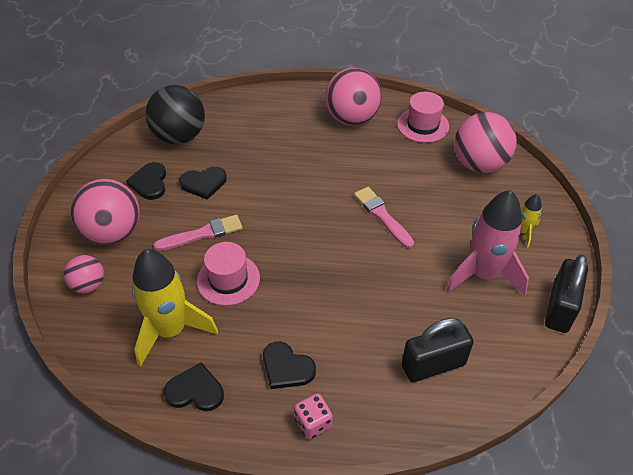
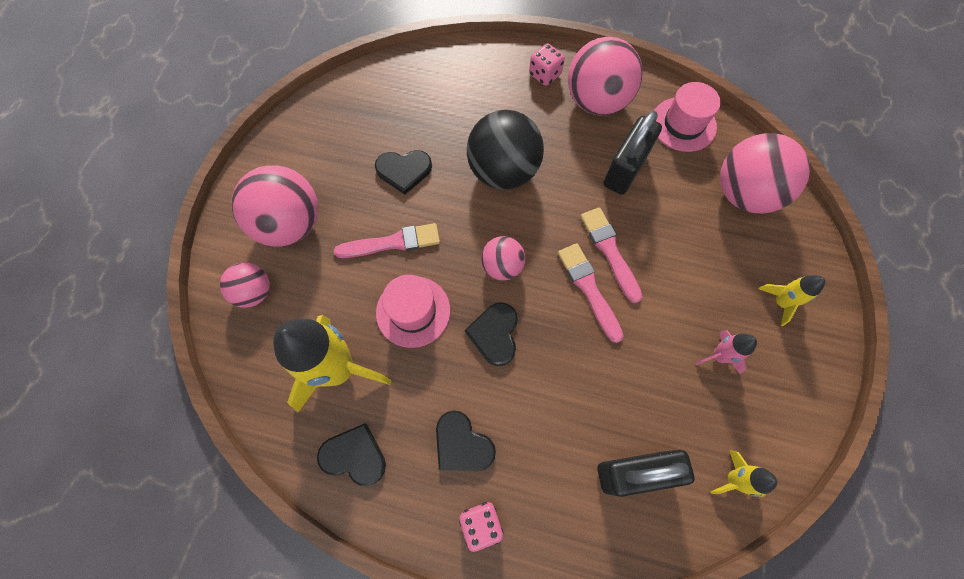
camera: 10 degrees right, 20 degrees up
black heart [126,162,166,200] -> black heart moved to [465,302,518,366]
black ball [145,85,205,144] -> black ball moved to [467,110,544,190]
pink rocket [446,190,529,295] -> pink rocket [695,330,757,374], size x0.47
black padlock [545,254,588,333] -> black padlock moved to [603,110,662,195]
none -> pink ball [481,236,525,280]
none -> pink dice [529,43,565,86]
none -> pink brush [558,243,624,343]
none -> yellow rocket [710,451,777,497]

